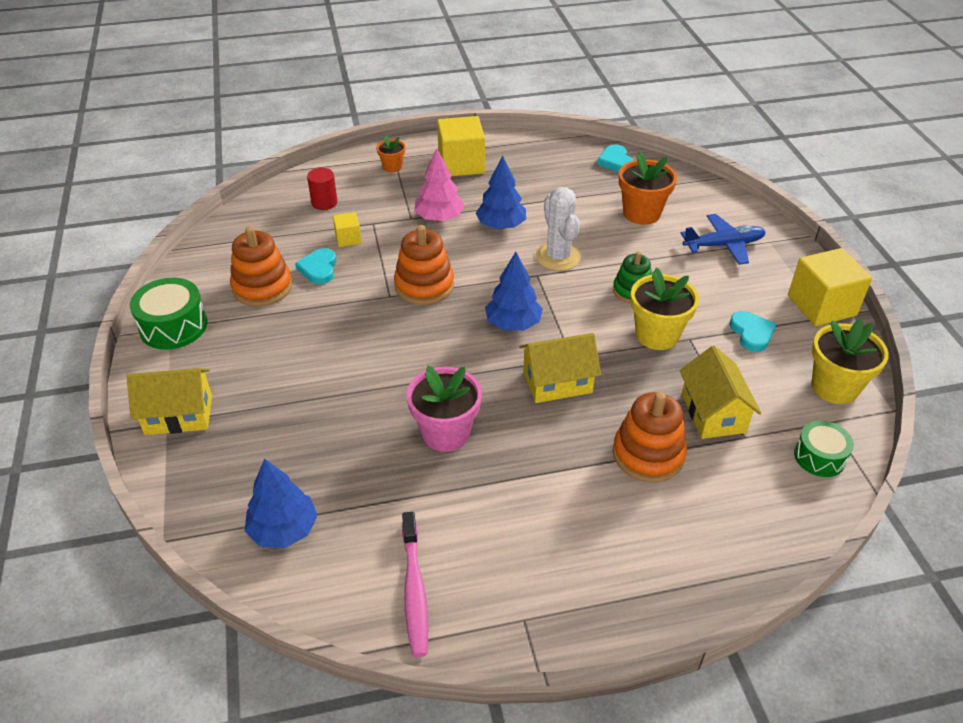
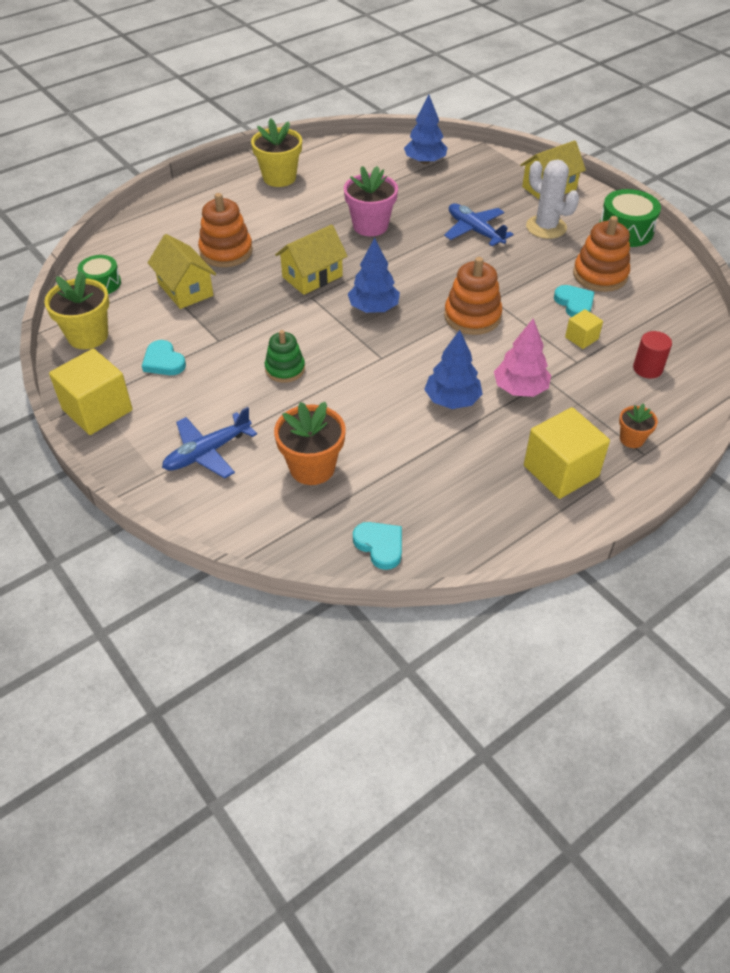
camera: 155 degrees right, 5 degrees up
pink toothbrush [402,512,428,657] -> none
white cactus [536,187,581,271] -> white cactus moved to [526,159,579,239]
yellow flower pot [630,268,699,350] -> yellow flower pot moved to [251,118,302,187]
none -> blue plane [444,203,514,246]

